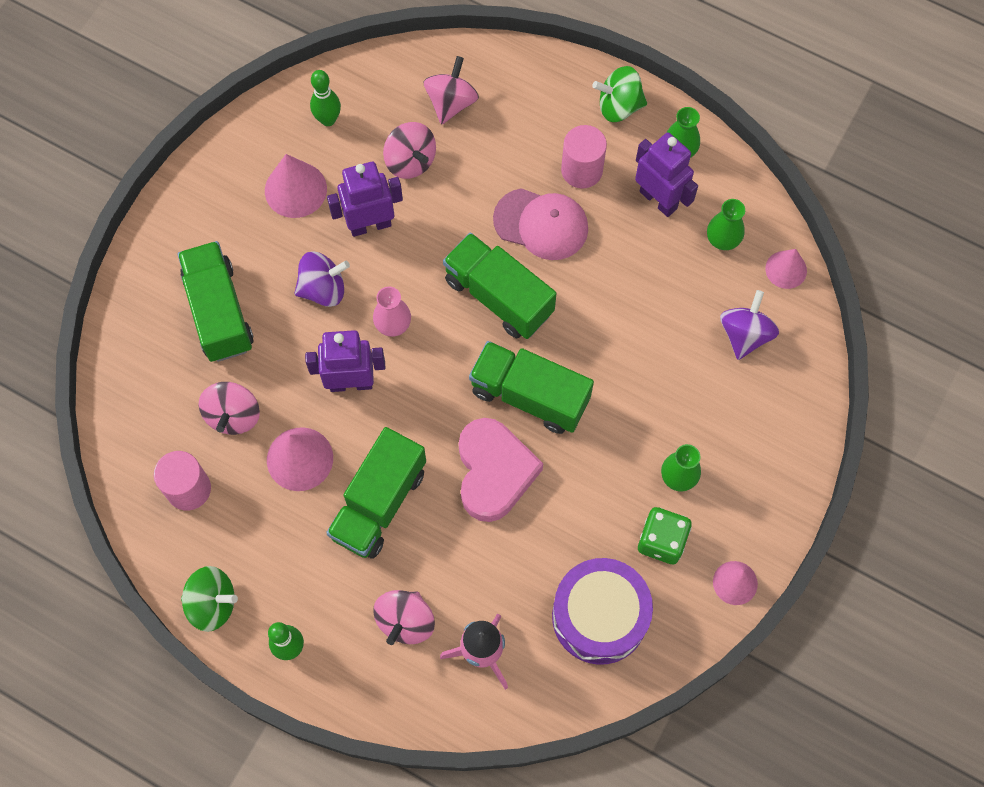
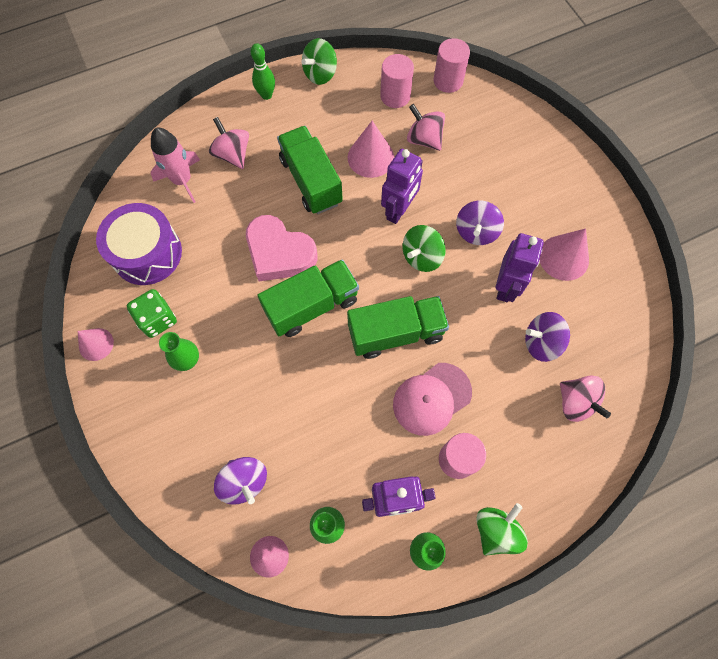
camera: 125 degrees right, 0 degrees up
green truck [178,241,253,362] -> none
green bowling pin [310,70,341,126] -> none
pink vase [373,287,411,337] -> green spinning top [403,225,446,272]
pink spinning top [383,122,436,179] -> purple spinning top [525,312,570,362]
none -> pink cylinder [434,38,470,93]

